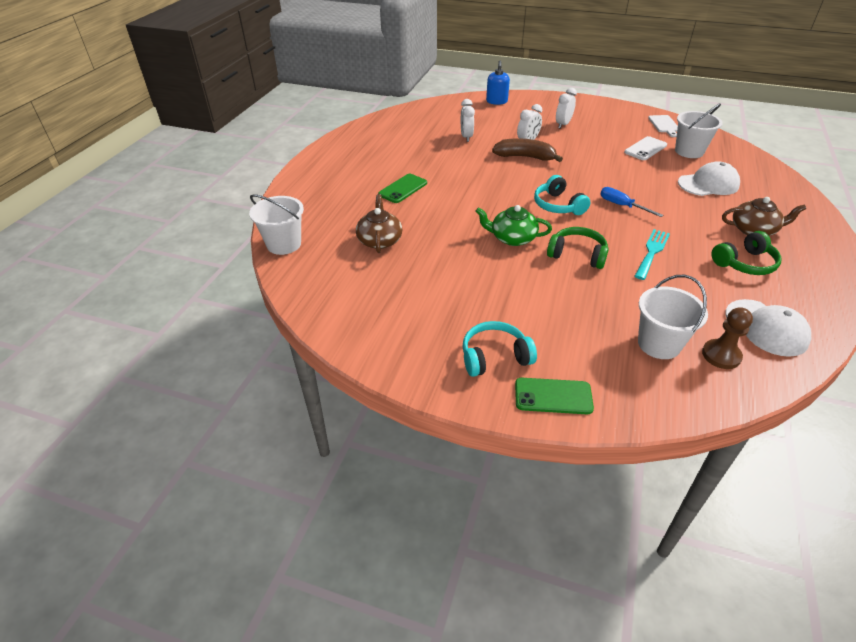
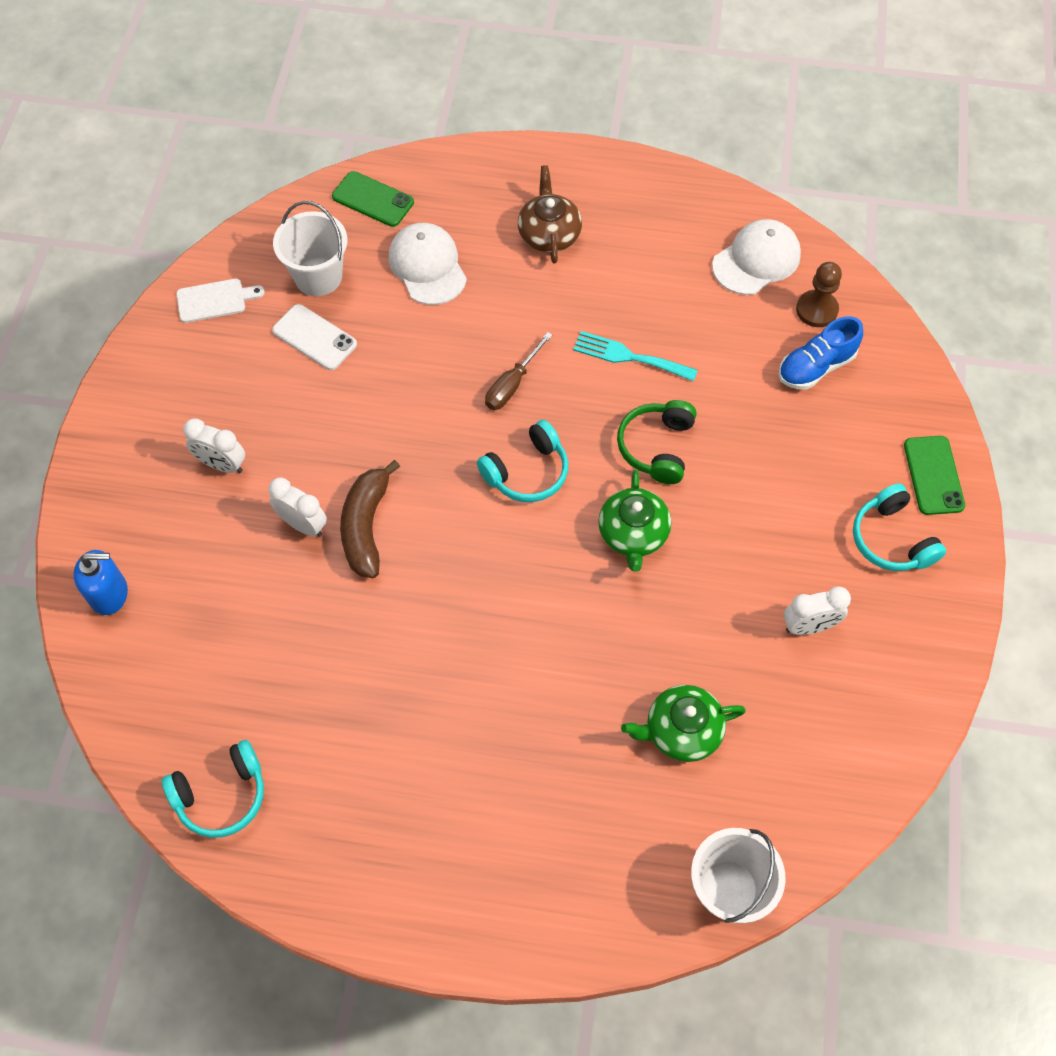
camera: 100 degrees left, 20 degrees up
brown teapot [356,194,403,253] -> green teapot [621,685,746,762]
green phone [378,174,427,203] -> green phone moved to [332,171,414,227]
white clock [461,99,475,142] -> white clock moved to [784,586,851,635]
blue screwdriver [600,187,663,217] -> brown screwdriver [485,332,553,410]
white bucket [638,275,708,359] -> blue shoe [778,316,863,389]
green headphones [711,231,782,275] -> none
none -> turquoise headphones [162,740,264,838]

